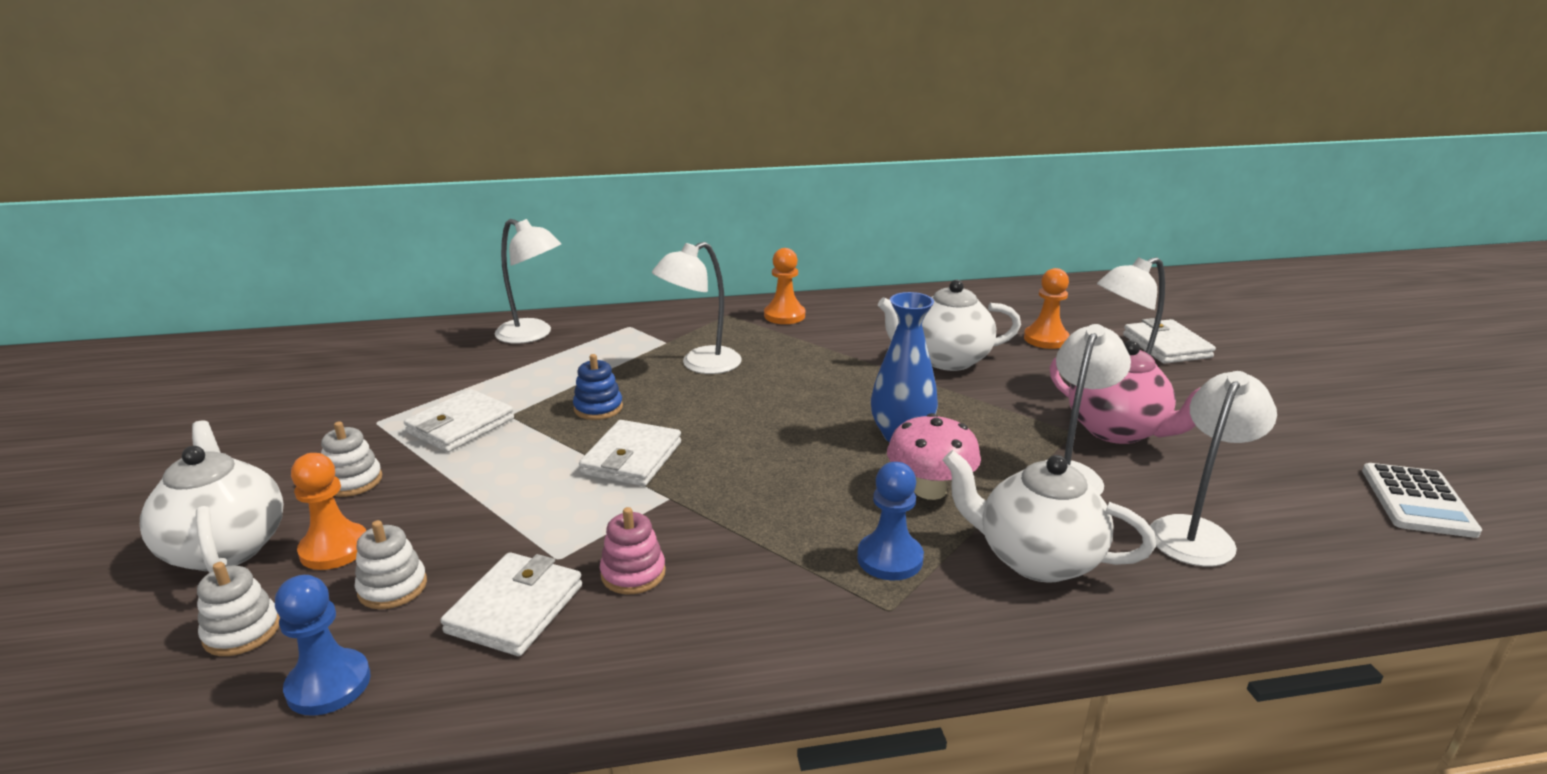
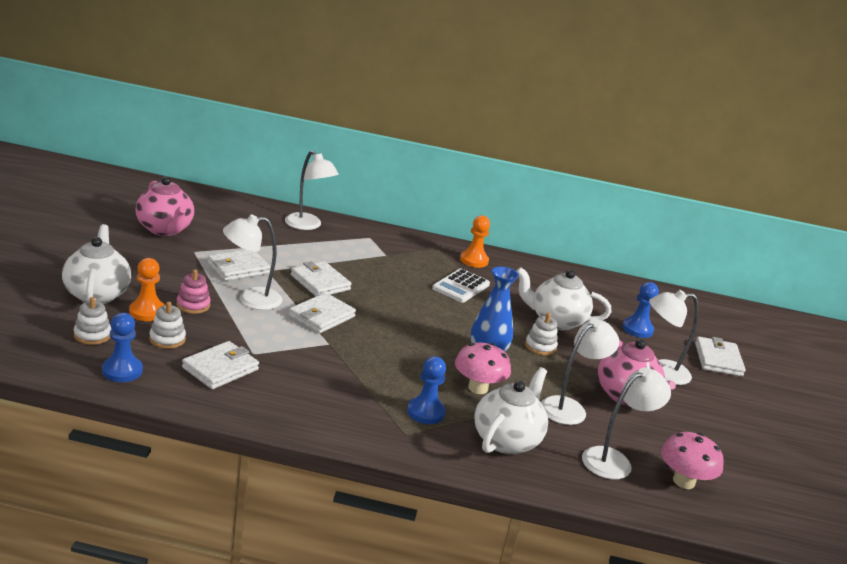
camera: 15 degrees right, 0 degrees up
white stacking toy [321,421,382,497] -> white stacking toy moved to [525,313,558,355]
blue stacking toy [573,354,623,420] -> white wallet [291,261,352,296]
pink stacking toy [600,507,666,594] -> pink stacking toy moved to [177,269,211,314]
white lamp [652,242,742,374] -> white lamp moved to [223,215,282,310]
white teapot [943,450,1156,583] -> white teapot turned 75 degrees clockwise [474,367,548,454]
orange pawn [1024,268,1070,349] -> blue pawn [622,282,659,338]
white calculator [1362,463,1482,538] -> white calculator moved to [432,269,490,303]
none -> pink teapot [135,177,194,236]
none -> pink mushroom [661,432,724,489]

